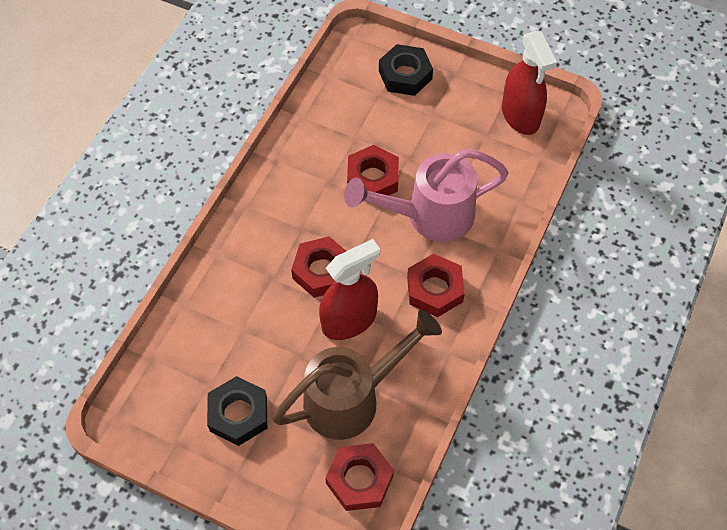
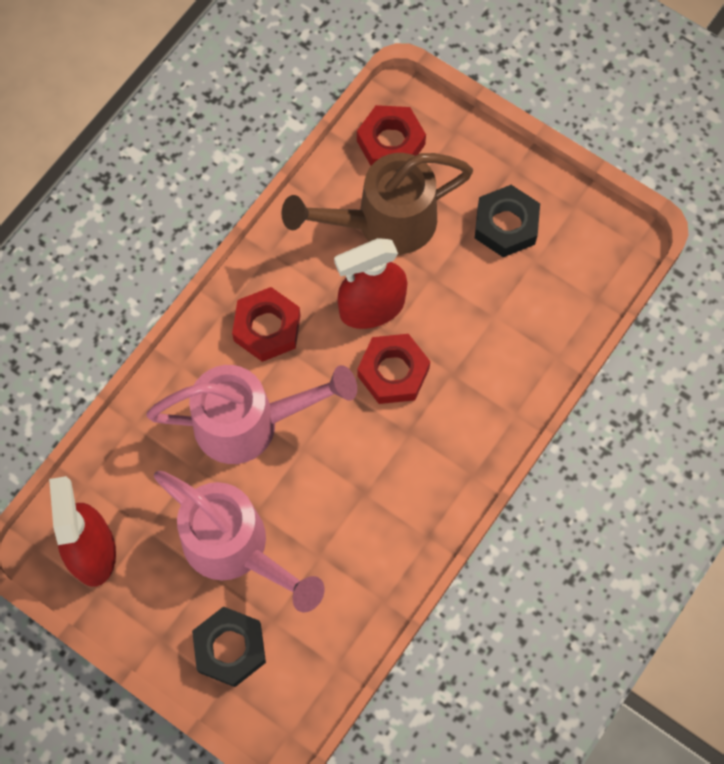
camera: 170 degrees left, 10 degrees up
red nut [347,145,399,196] -> none
none -> pink watering can [154,471,324,612]

